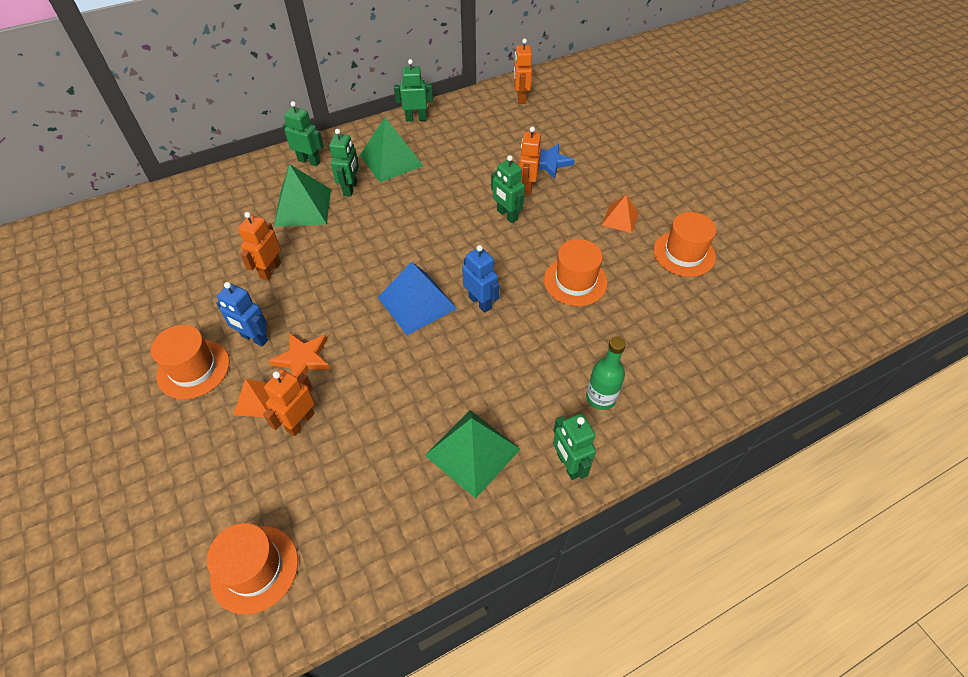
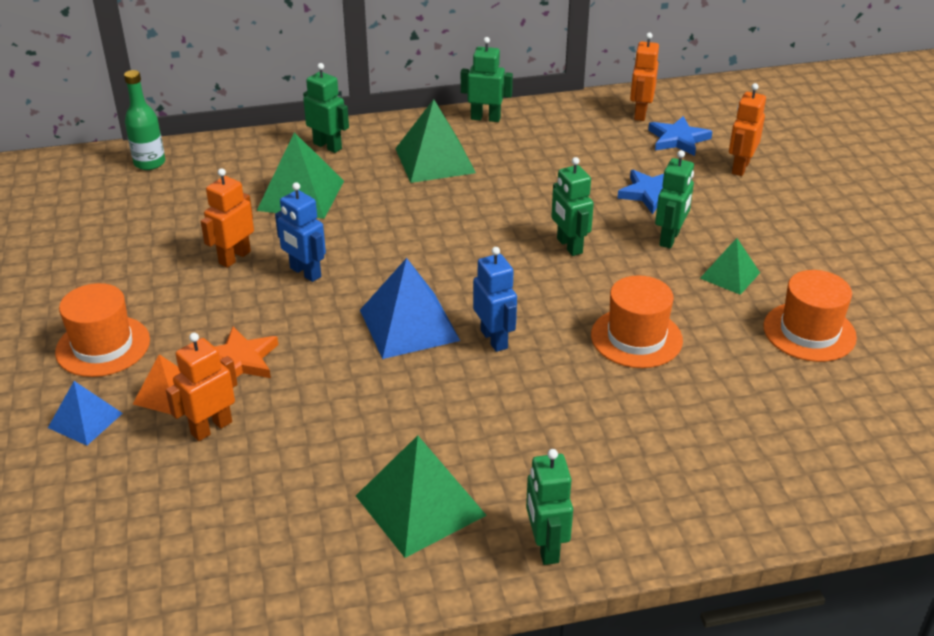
camera: 15 degrees right, 15 degrees down
orange hat [207,523,298,615] -> none
blue robot [216,282,268,347] -> blue robot moved to [275,182,326,282]
green robot [329,129,359,197] -> green robot moved to [655,150,694,249]
orange robot [519,127,541,194] -> orange robot moved to [729,83,766,176]
green bottle [586,336,626,410] -> green bottle moved to [124,70,165,170]
orange pyramid [602,195,639,233] -> green pyramid [700,238,760,295]
none -> blue pyramid [48,381,123,446]
none -> blue star [648,116,713,156]

